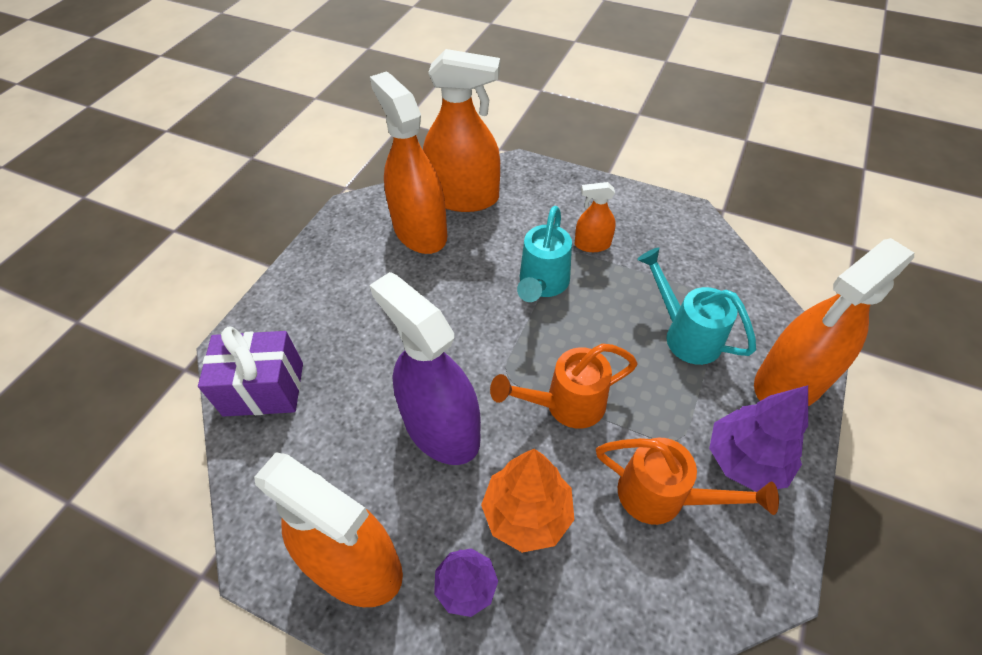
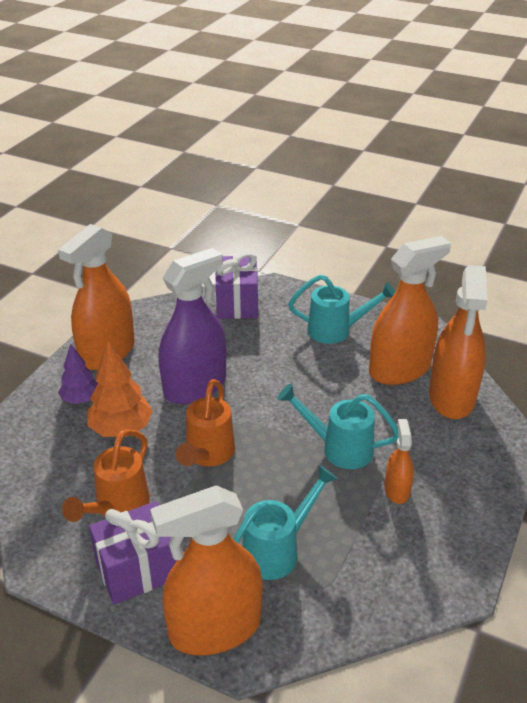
camera: 90 degrees right, 15 degrees down
orange watering can [490,343,638,429] -> orange watering can turned 150 degrees counterclockwise [176,379,235,467]
purple tree [709,385,808,492] -> purple gift [89,501,177,605]
orange spray bottle [754,238,914,406] -> orange spray bottle turned 75 degrees counterclockwise [150,486,263,655]
none -> turquoise watering can [288,275,395,344]

